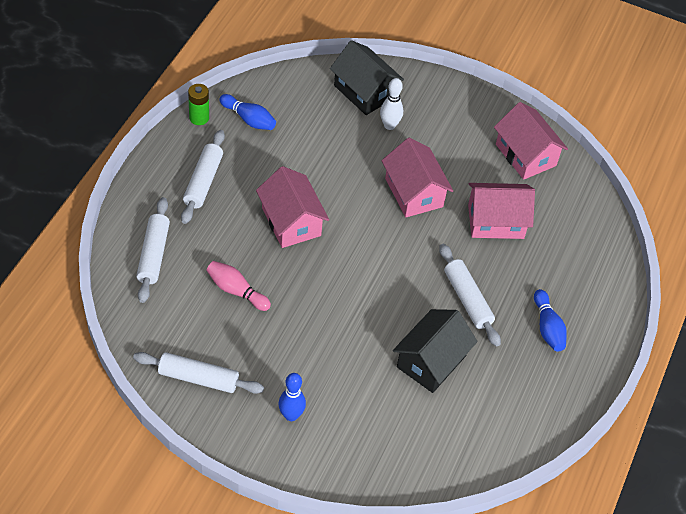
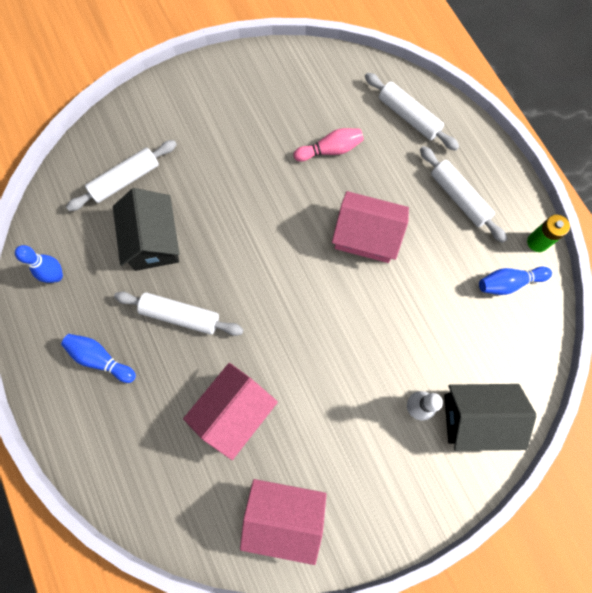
camera: 135 degrees right, 20 degrees up
white rolling pin [133,352,264,394] -> white rolling pin moved to [66,140,177,211]
blue bowling pin [278,373,306,421] -> blue bowling pin moved to [15,245,63,283]
pink house [382,138,453,217] -> none

